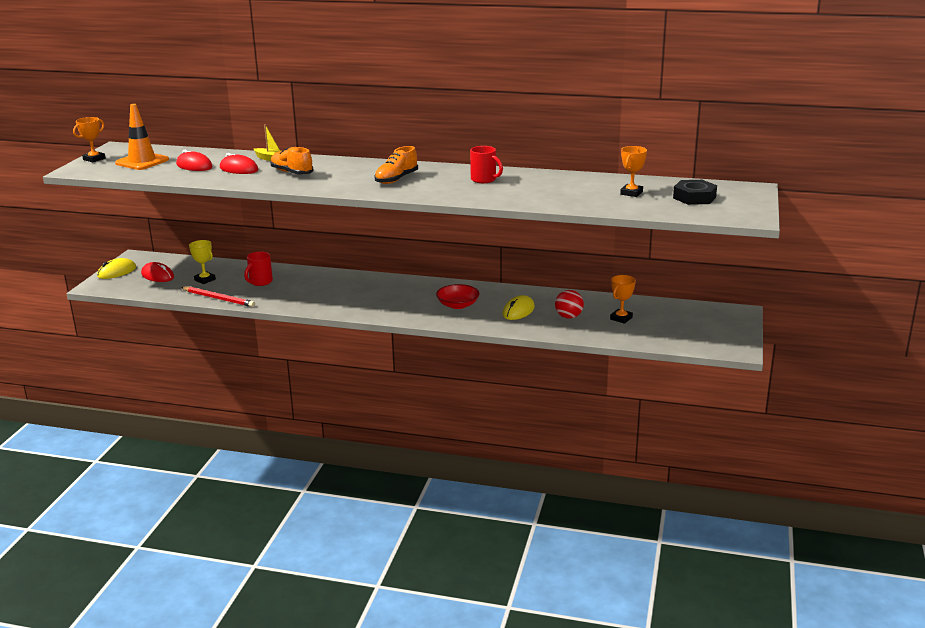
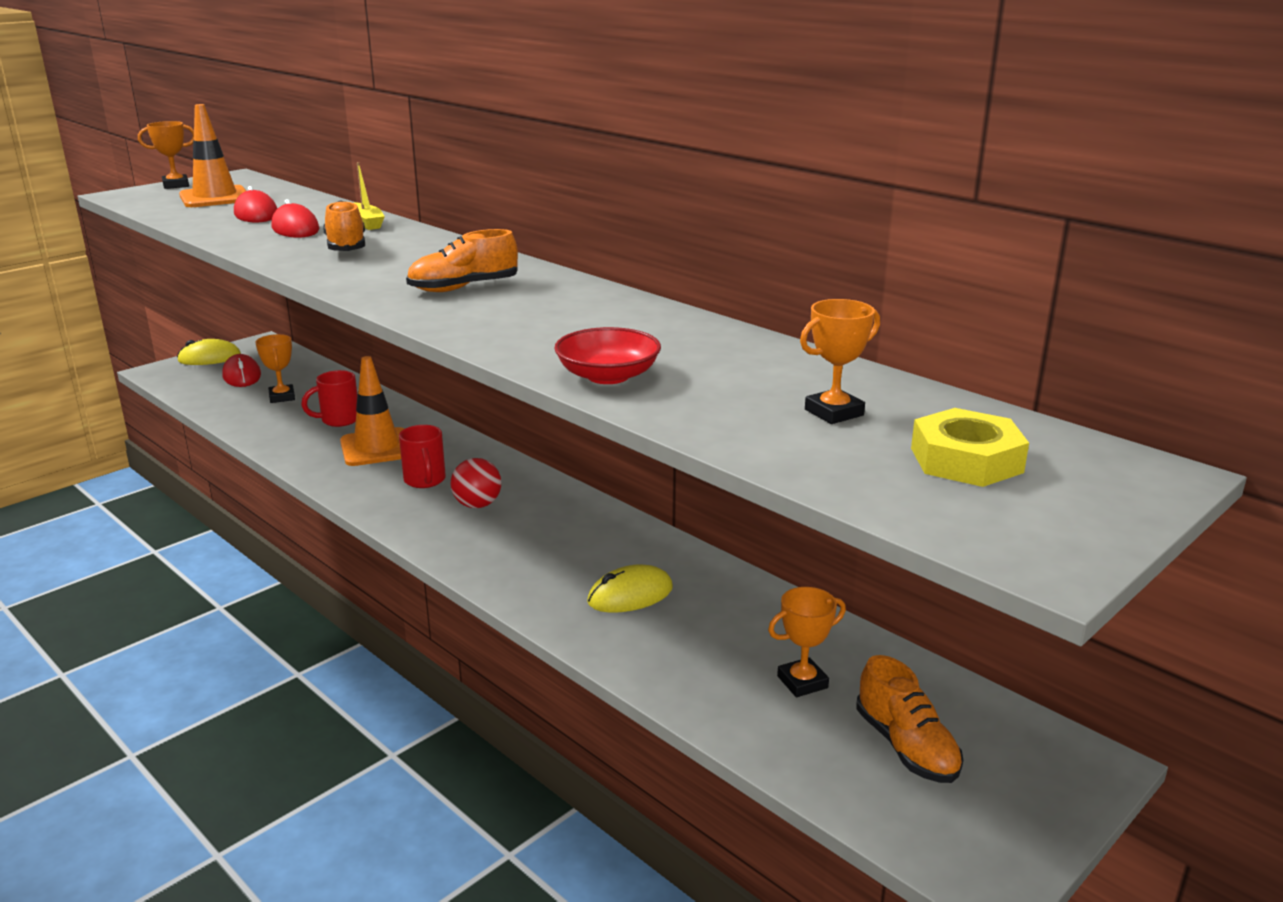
camera: 30 degrees right, 0 degrees up
red pencil [181,287,255,307] -> none
yellow trophy [189,240,216,284] -> orange trophy [255,334,295,403]
red bowl [436,284,479,309] -> red bowl moved to [554,327,661,384]
red mug [470,146,503,183] -> red mug moved to [399,425,446,488]
red ball [555,290,584,319] -> red ball moved to [451,458,501,508]
black nut [673,180,717,205] -> yellow nut [911,408,1029,487]
none -> orange traffic cone [340,356,404,466]
none -> orange shoe [856,655,963,783]

